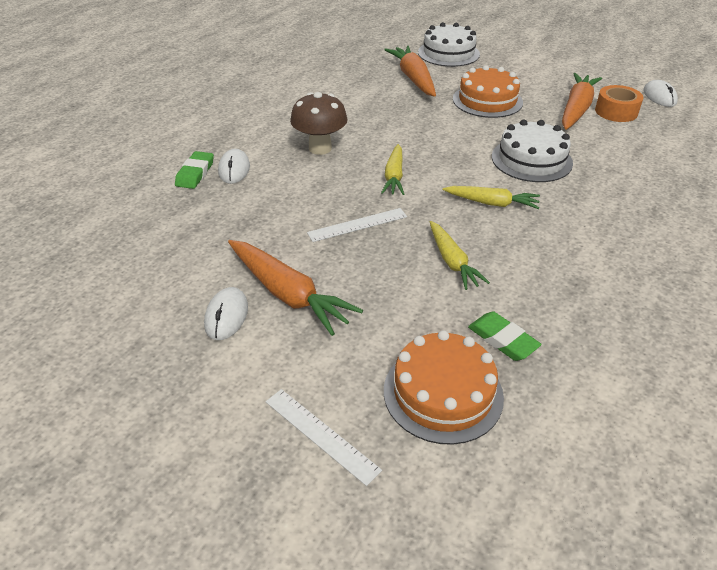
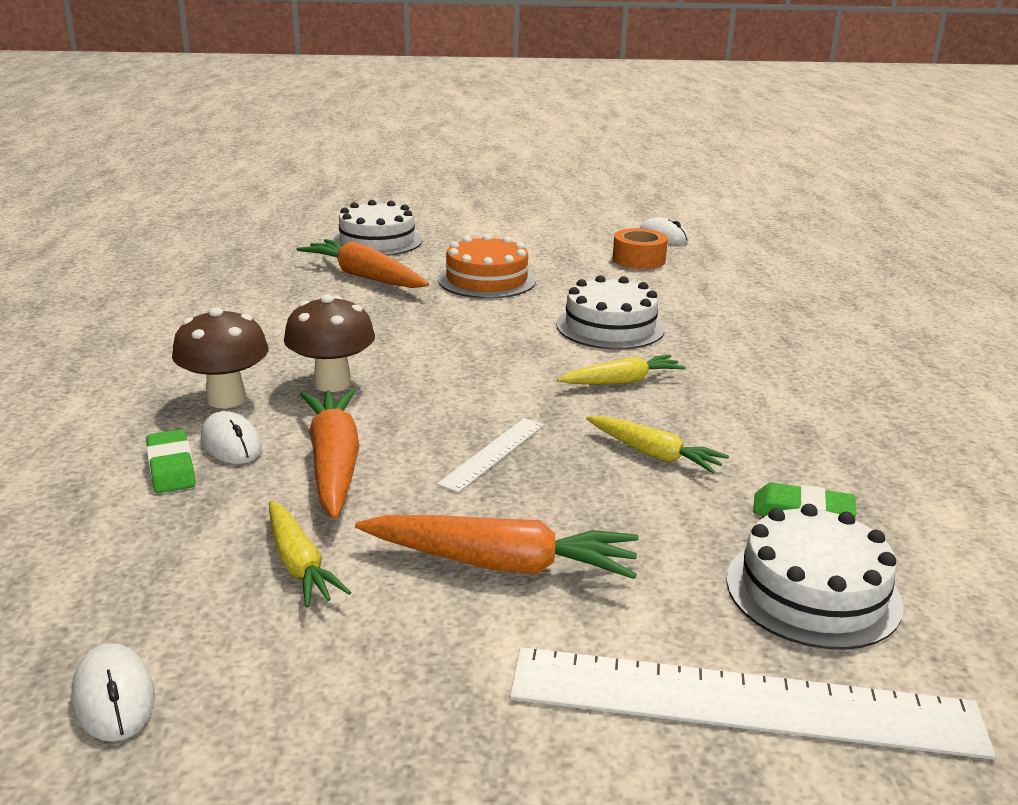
camera: 35 degrees left, 15 degrees down
white mouse [204,287,248,340] -> white mouse moved to [71,643,155,742]
white ruler [266,389,382,486] -> white ruler [510,647,996,760], size x2.07
yellow carrot [381,144,404,195] -> yellow carrot moved to [269,501,351,608]
orange cake [384,330,504,445] -> white cake [727,504,904,650]
orange carrot [562,73,602,130] -> orange carrot moved to [300,388,359,519]
none -> brown mushroom [172,307,269,408]

